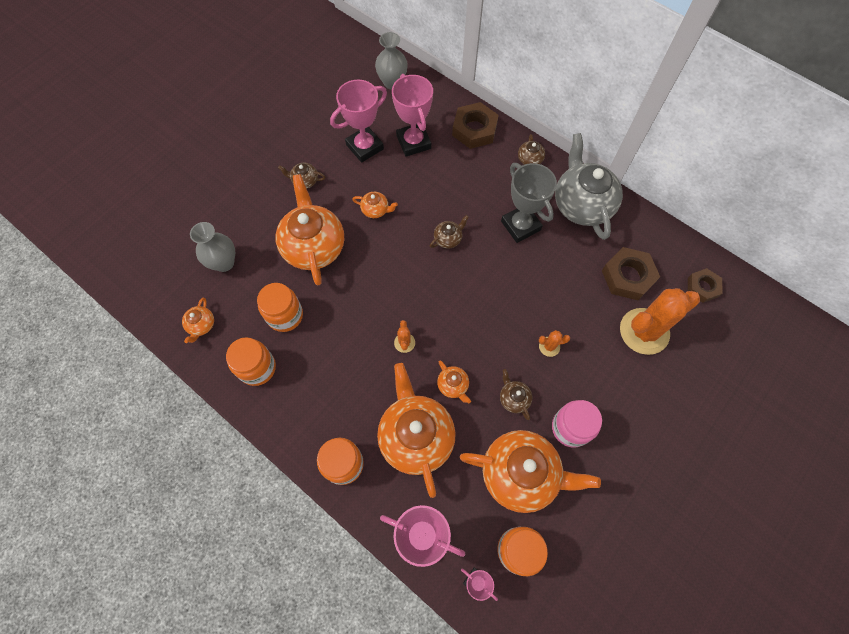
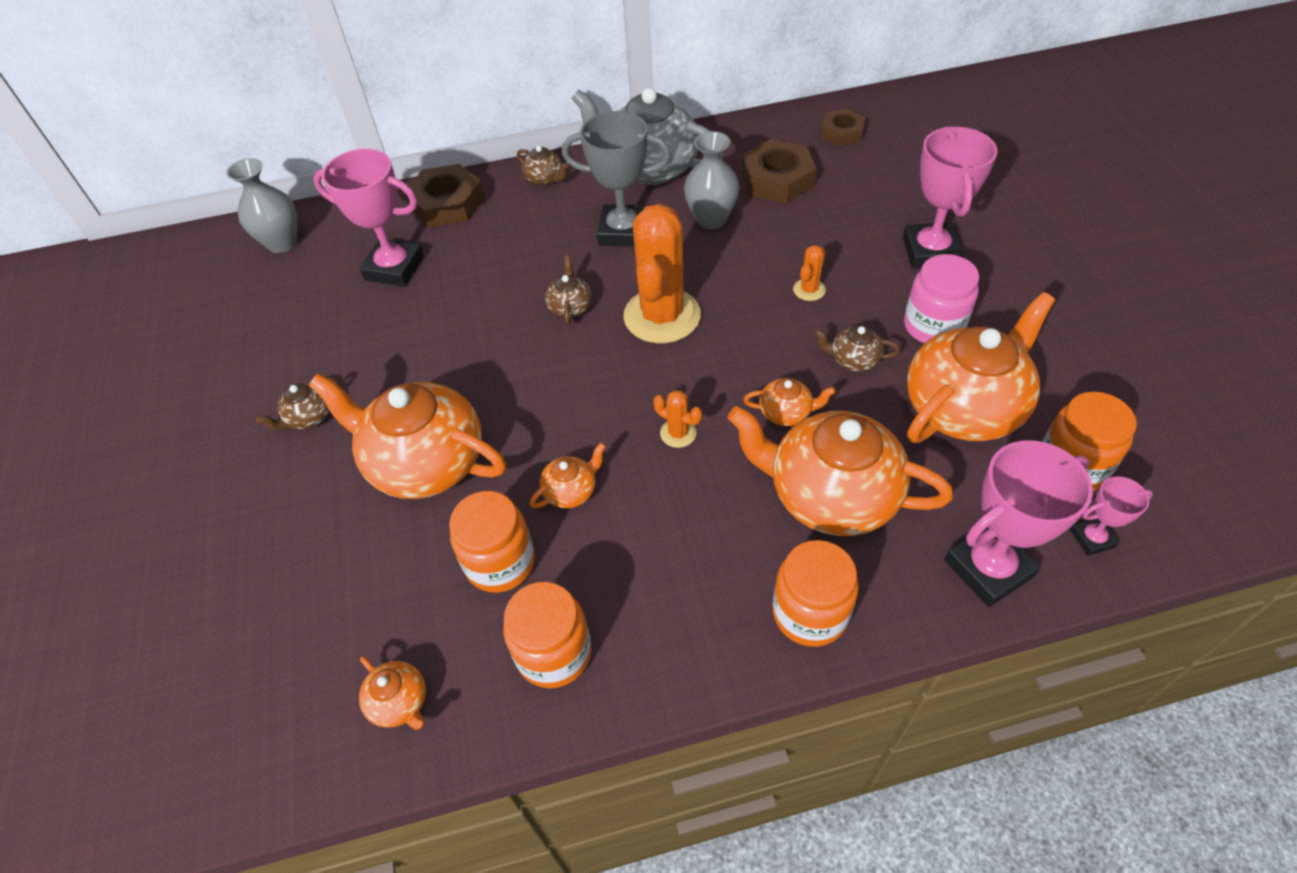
camera: 50 degrees left, 15 degrees down
grey vase [190,222,235,272] -> grey vase moved to [684,131,740,229]
pink trophy [330,79,387,163] -> pink trophy moved to [903,127,998,269]
orange teapot [352,192,398,218] -> orange teapot moved to [530,443,606,508]
orange cactus [620,288,700,355] -> orange cactus moved to [623,204,701,343]

